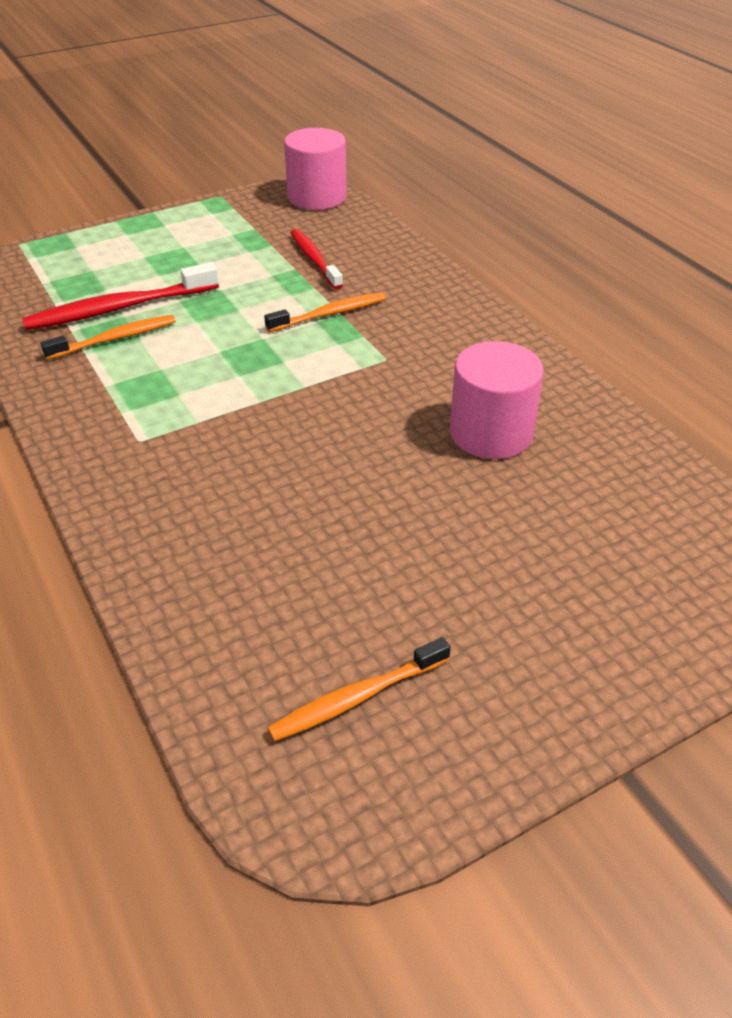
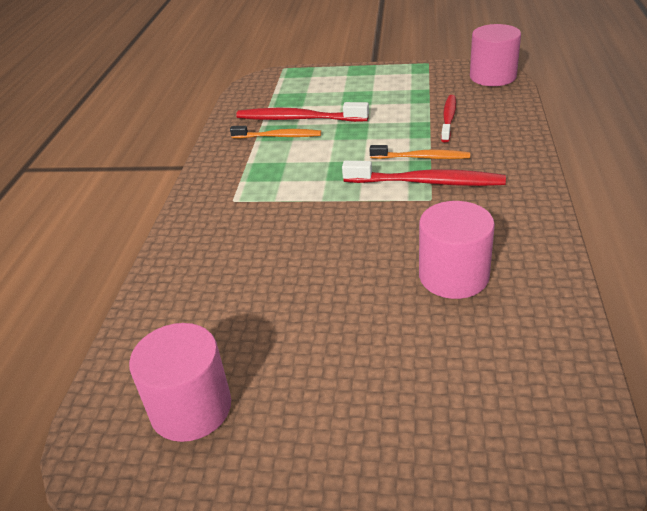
camera: 40 degrees right, 5 degrees down
orange toothbrush [268,637,451,742] -> pink cylinder [129,323,231,442]
none -> red toothbrush [342,161,506,186]

